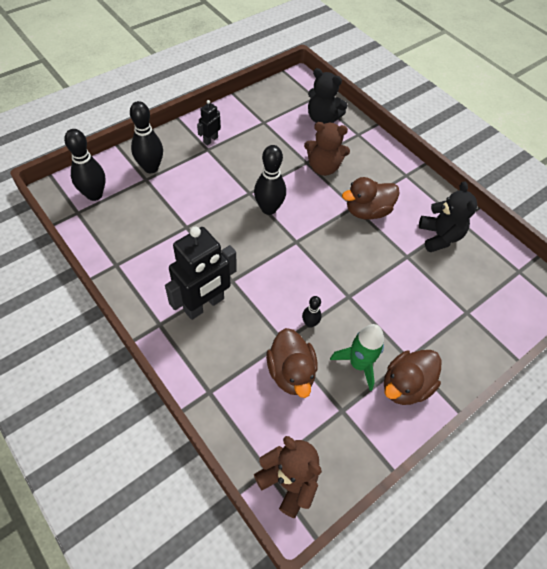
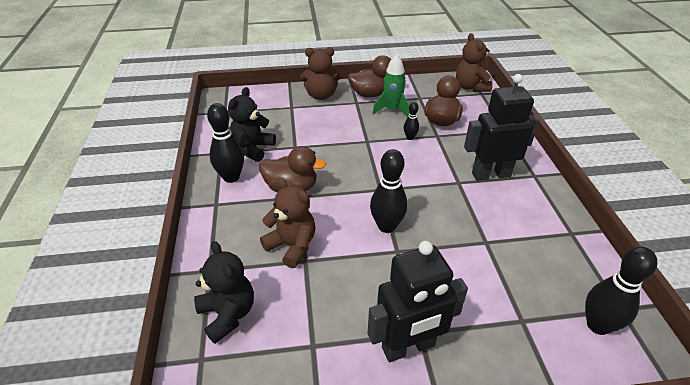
camera: 145 degrees left, 15 degrees down
black bowling pin [130,101,163,173] -> black bowling pin moved to [207,103,244,183]
black robot [197,100,221,146] -> black robot [368,241,468,362], size x2.05
none -> brown teddy bear [300,47,341,100]

